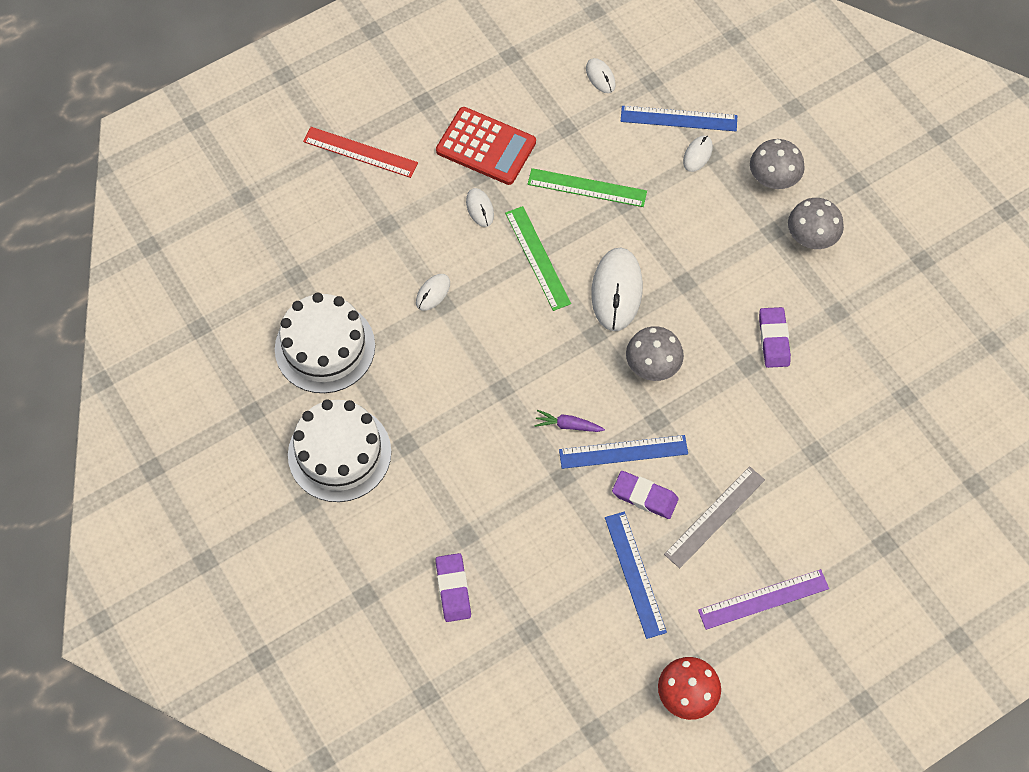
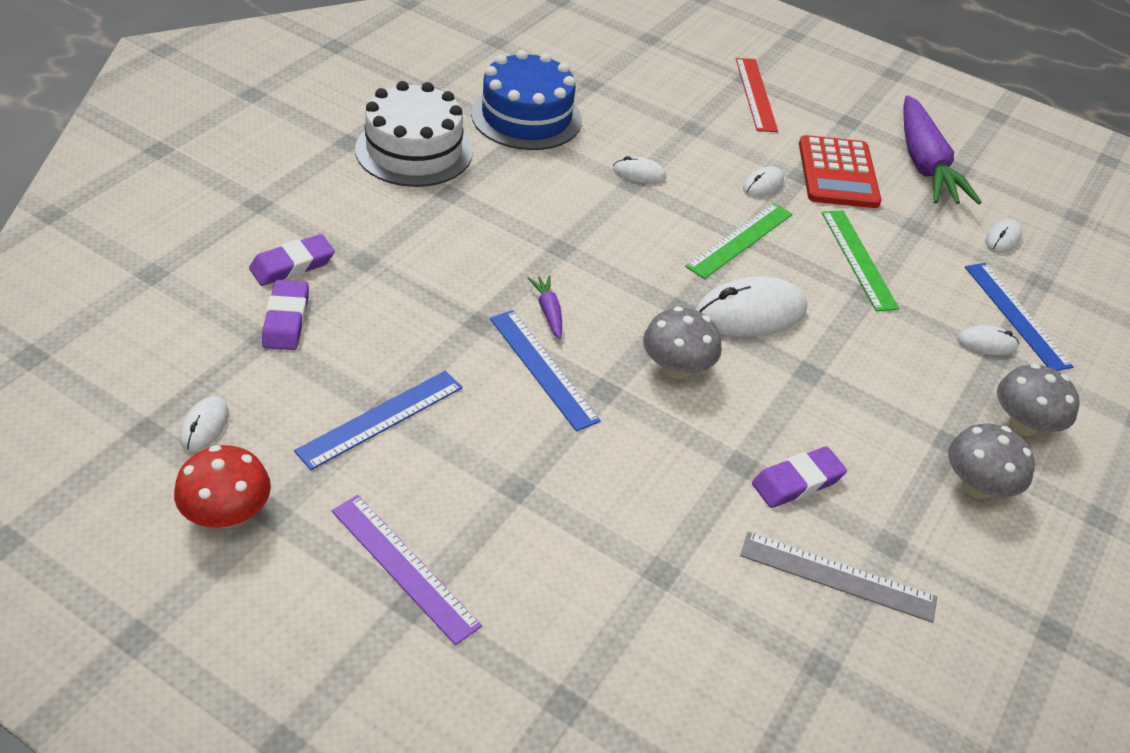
camera: 60 degrees right, 20 degrees down
white cake [275,293,375,393] -> blue cake [471,50,582,150]
purple eraser [612,471,679,519] -> purple eraser moved to [262,280,309,350]
grey ruler [664,466,765,568] -> grey ruler moved to [740,532,937,623]
none -> white mouse [180,396,229,451]
none -> purple carrot [903,95,982,205]

